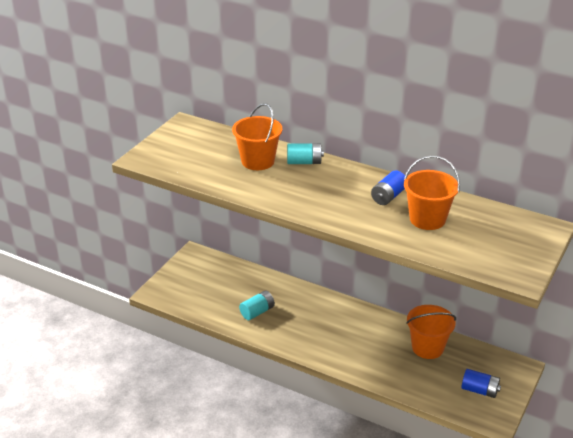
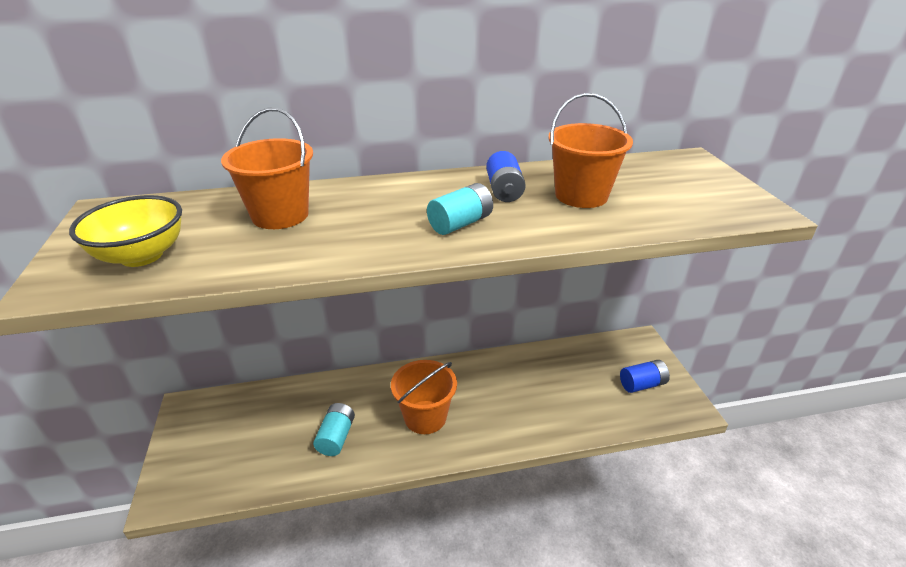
camera: 40 degrees left, 0 degrees up
turquoise battery [287,143,324,164] -> turquoise battery moved to [427,183,493,235]
orange bucket [406,305,456,359] -> orange bucket moved to [391,360,457,434]
none -> yellow bowl [69,195,182,267]

